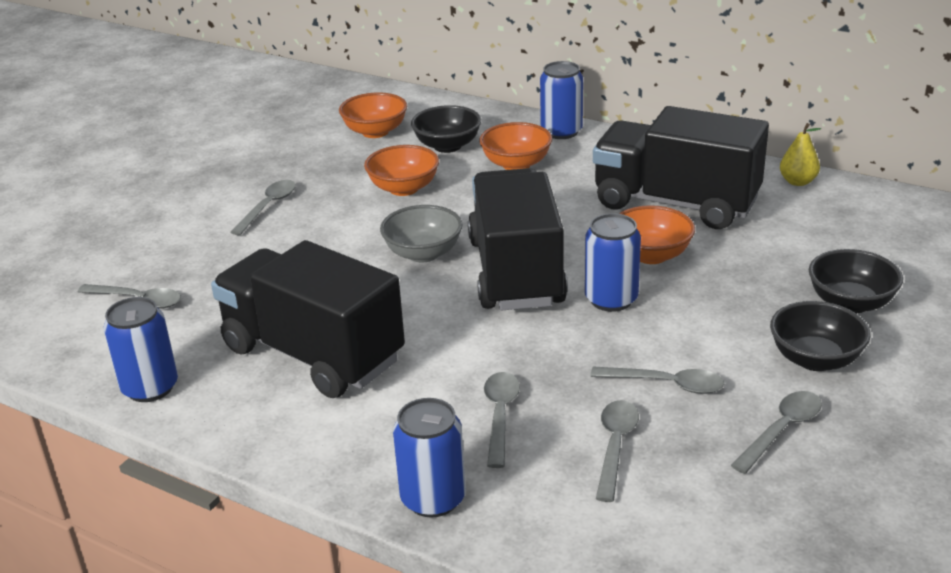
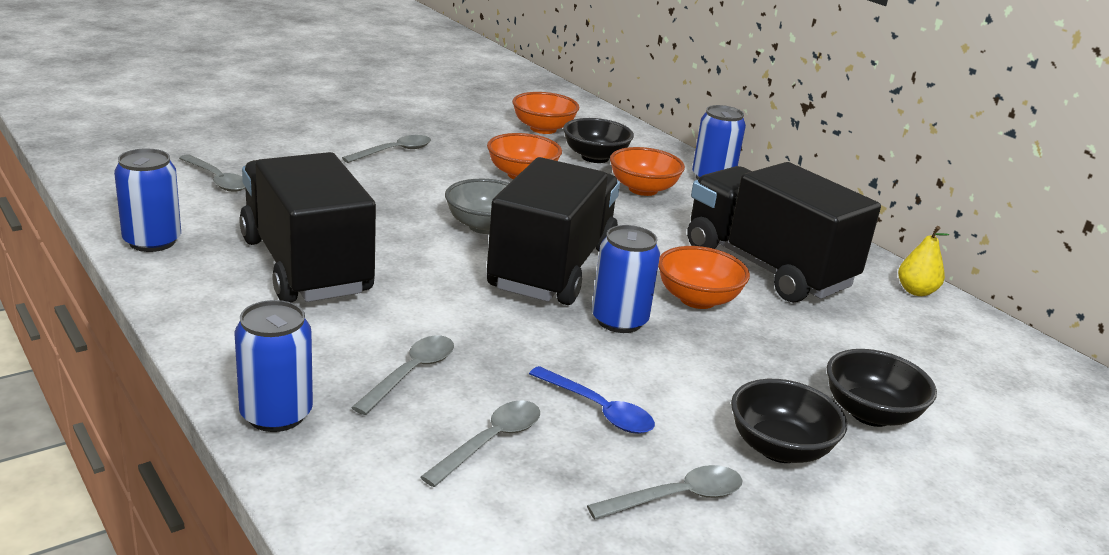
camera: 20 degrees right, 5 degrees down
grey spoon [591,367,724,394] -> blue spoon [529,366,655,434]

